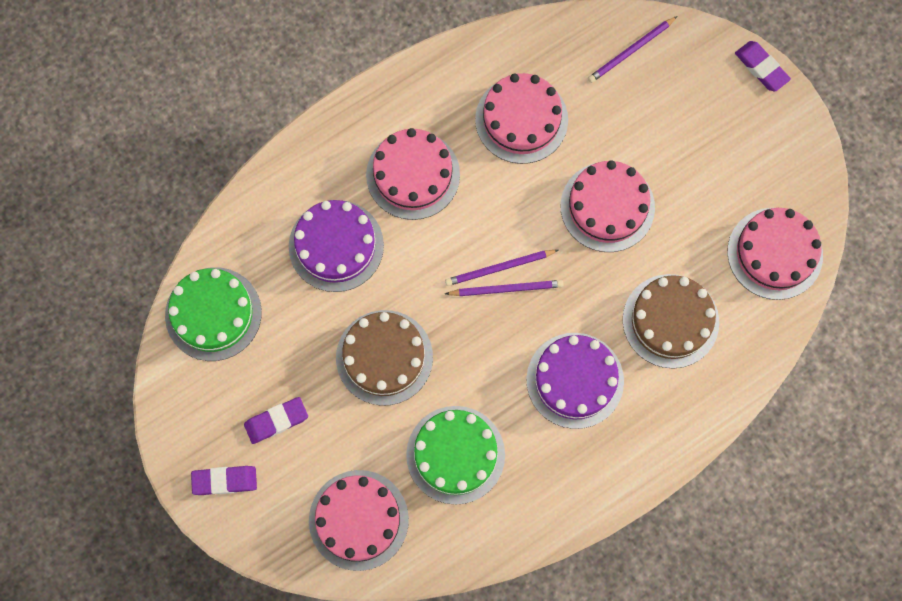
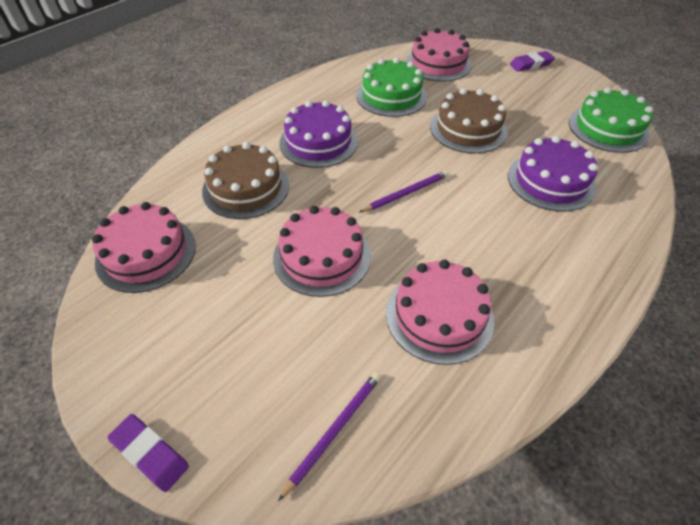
camera: 165 degrees right, 25 degrees down
purple eraser [244,397,308,444] -> none
pink cake [366,128,460,220] -> none
purple pencil [445,280,564,296] -> none

